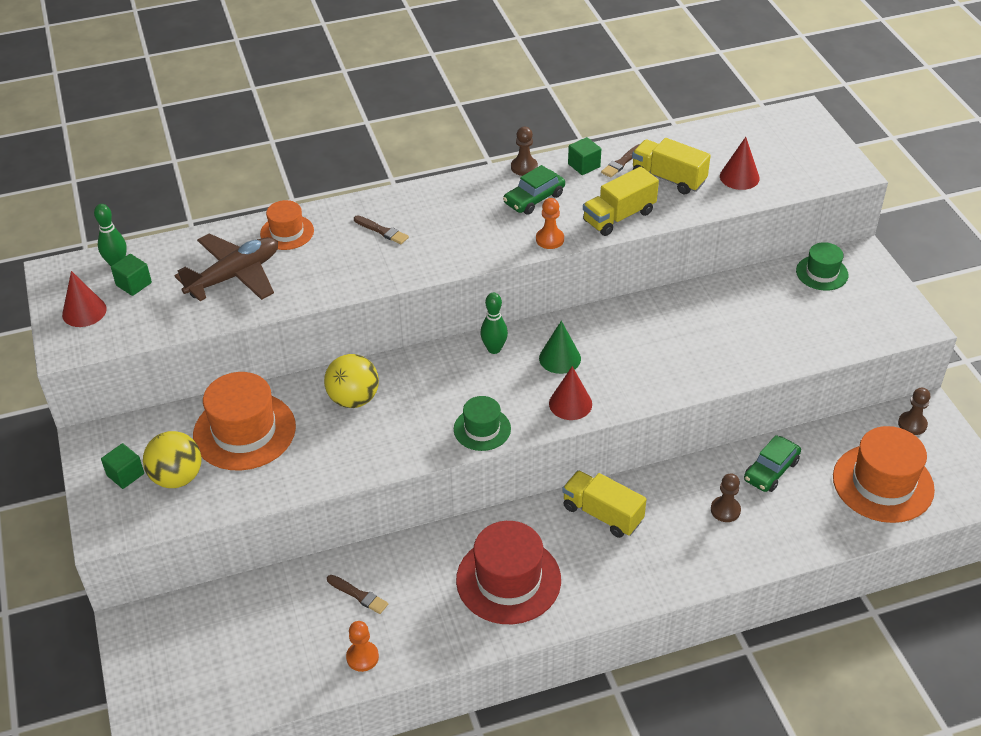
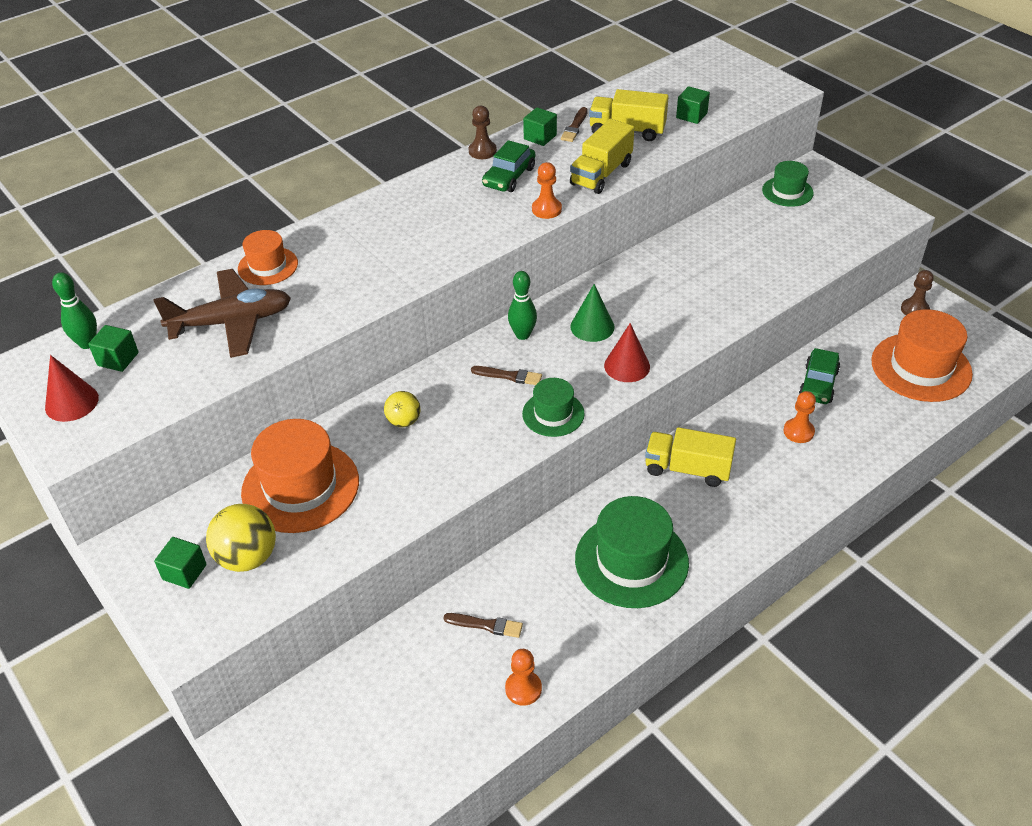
camera: 20 degrees left, 0 degrees up
brown plane [174,233,278,301] -> brown plane turned 45 degrees clockwise [153,269,291,358]
yellow ball [324,354,379,408] -> yellow ball [384,391,420,427], size x0.61
brown brush [354,215,409,244] -> brown brush moved to [471,366,542,385]
red hat [456,521,561,624] -> green hat [575,496,689,608]
brown pawn [711,473,741,522] -> orange pawn [784,391,816,443]
red cone [720,137,760,190] -> green cube [676,86,710,124]

